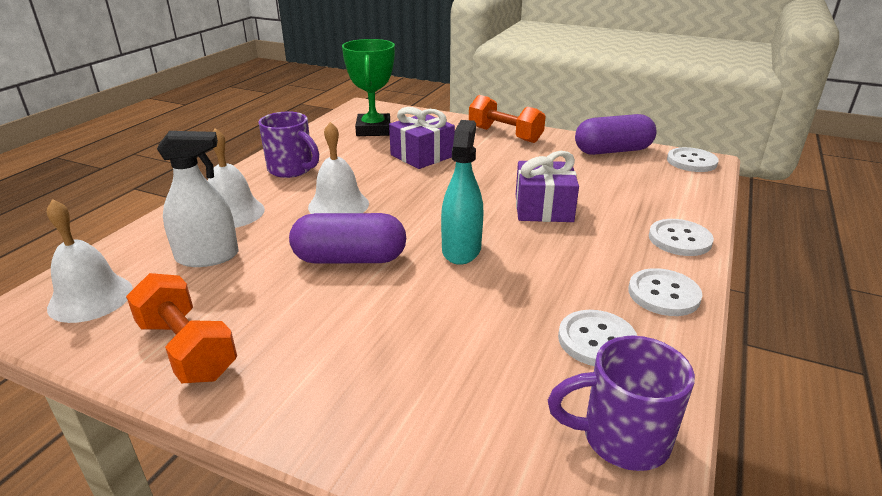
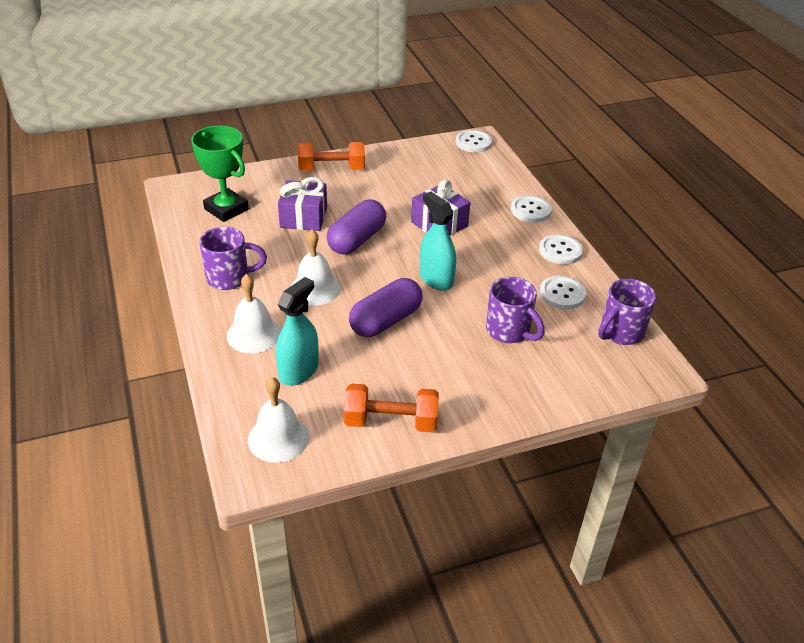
camera: 45 degrees left, 10 degrees up
white spray bottle [157,131,239,267] -> turquoise spray bottle [276,277,319,386]
purple capsule [575,114,657,155] -> purple capsule moved to [327,200,386,254]
none -> purple mug [486,277,545,343]

